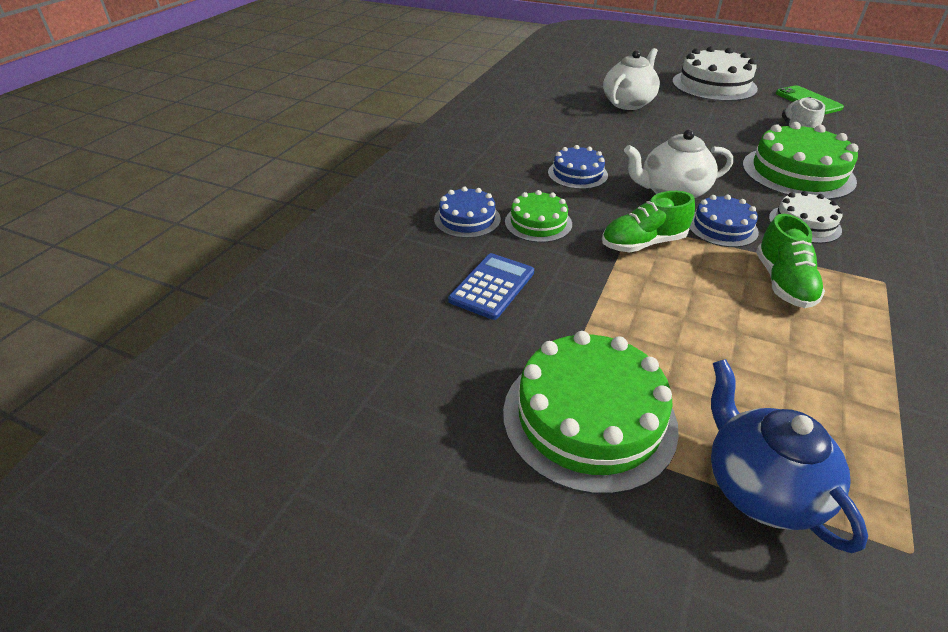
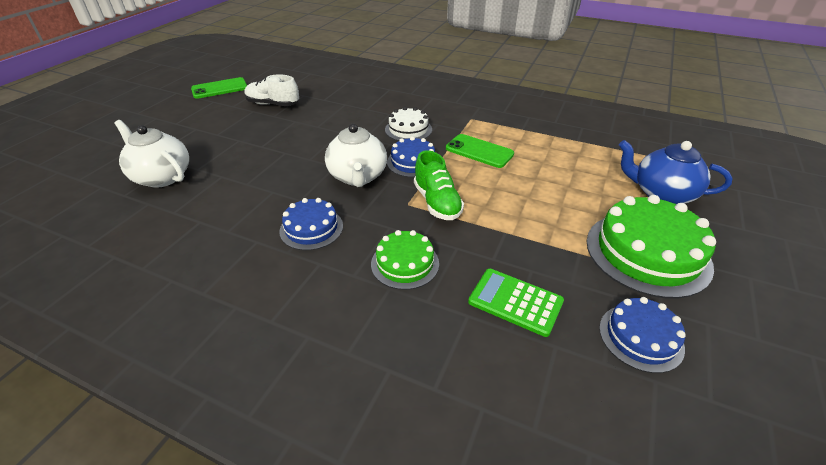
camera: 90 degrees left, 0 degrees up
blue cake [434,187,501,238] -> blue cake moved to [599,297,686,373]
blue calculator [448,253,534,320] -> green calculator [468,269,564,337]
white cake [672,46,758,102] -> none
blue teapot [711,359,868,553] -> blue teapot turned 45 degrees clockwise [619,140,733,204]
green cake [742,122,858,200] -> none
green shoe [756,214,825,308] -> green phone [446,134,514,168]

